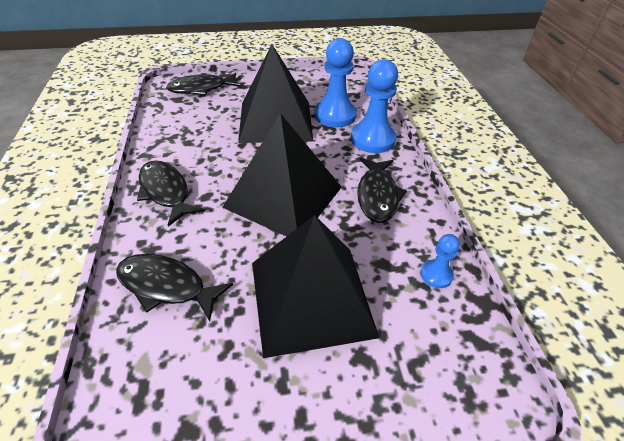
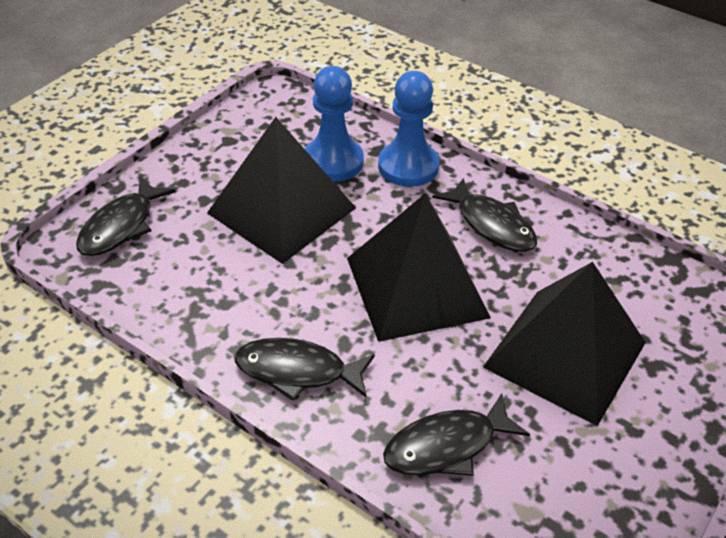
camera: 45 degrees left, 0 degrees up
blue pawn [420,234,460,288] -> none

